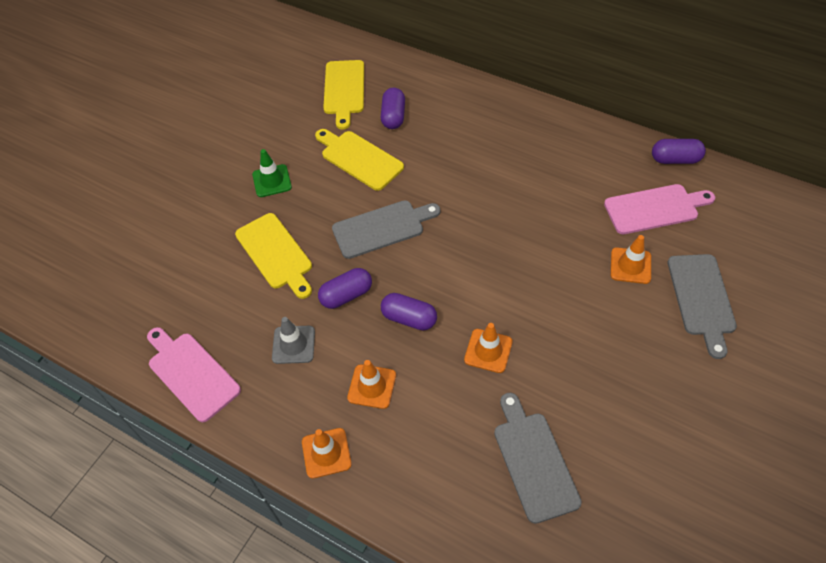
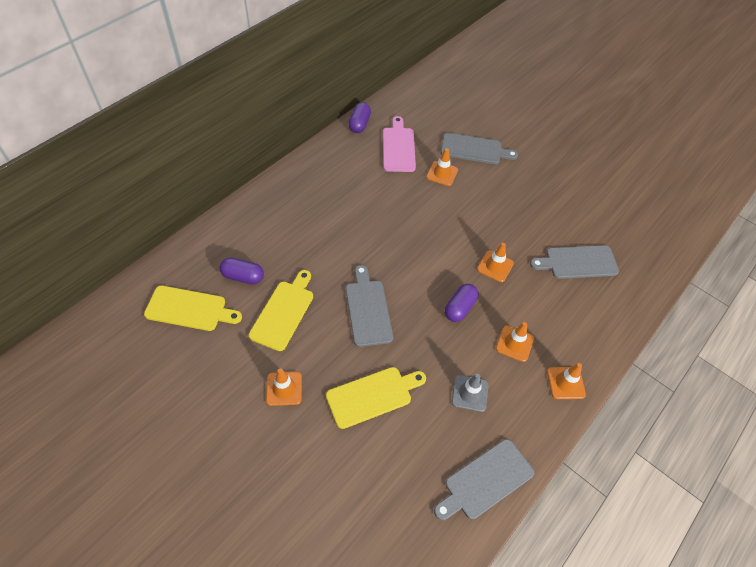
camera: 85 degrees left, 0 degrees up
pink cutting board [147,327,241,422] -> grey cutting board [434,439,534,520]
green traffic cone [252,149,292,197] -> orange traffic cone [266,368,302,406]
yellow cutting board [315,129,404,191] -> yellow cutting board turned 150 degrees clockwise [249,270,313,351]
purple capsule [318,268,372,309] -> none

